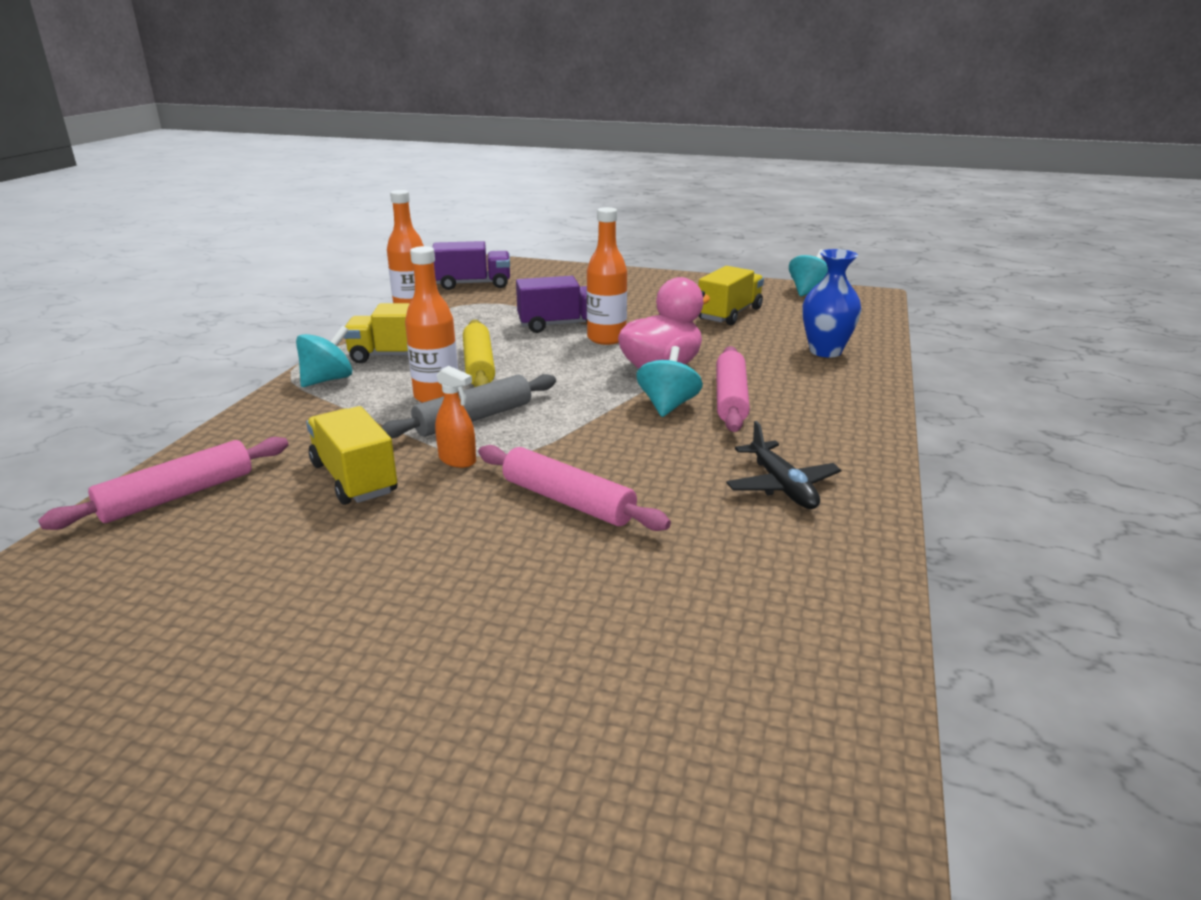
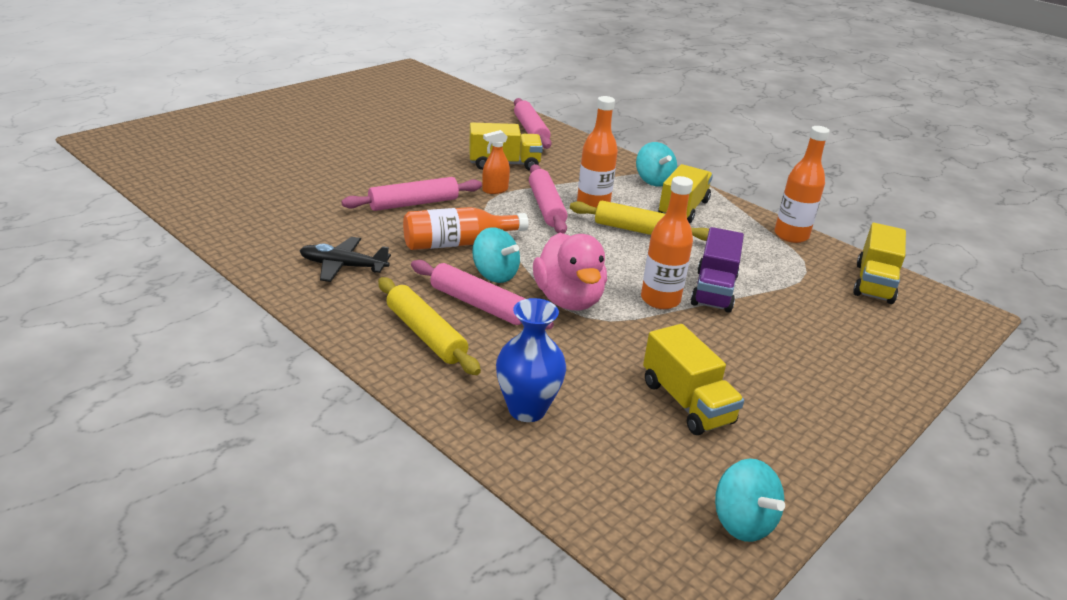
camera: 115 degrees right, 5 degrees up
grey rolling pin [381,374,556,439] -> pink rolling pin [529,164,567,234]
purple truck [432,241,510,290] -> yellow truck [853,223,906,304]
none -> yellow rolling pin [378,277,481,375]
none -> orange bottle [403,207,528,250]

